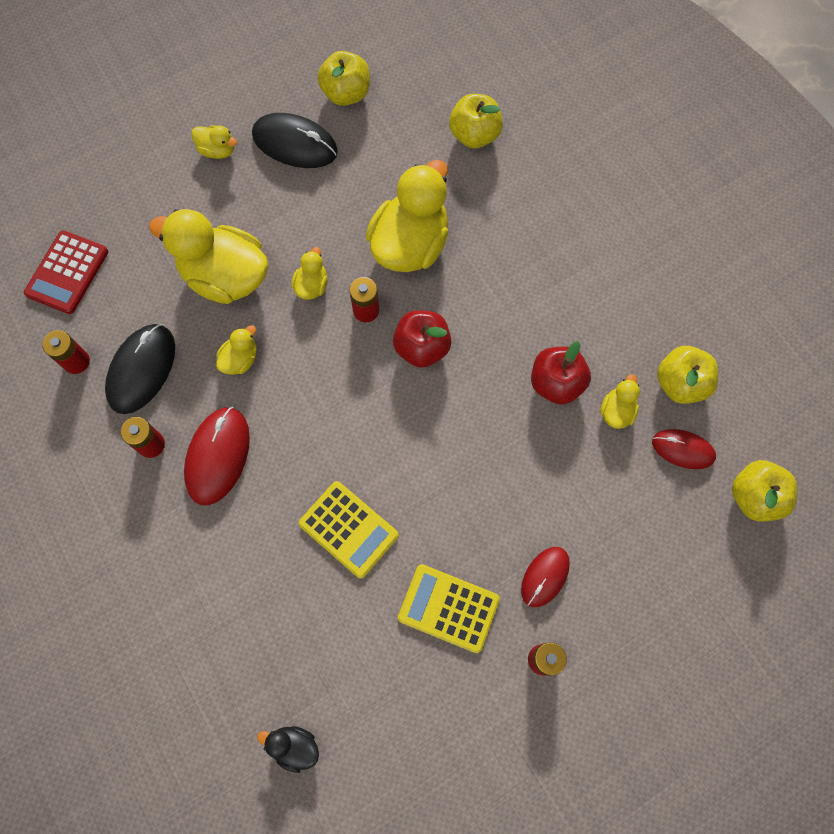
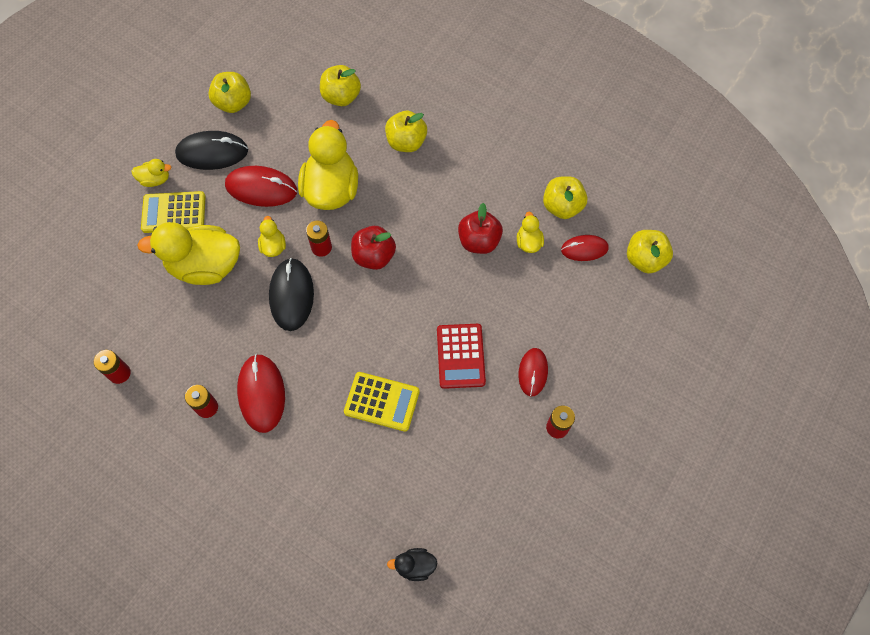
camera: 25 degrees left, 5 degrees down
red calculator [24,230,108,314] -> red calculator moved to [437,324,486,389]
black mouse [105,324,175,414] -> black mouse moved to [269,258,314,331]
yellow duck [216,325,257,375] -> none
yellow calculator [398,564,500,653] -> yellow calculator moved to [141,191,206,233]
none -> red mouse [225,166,297,207]
none -> yellow apple [385,111,427,152]

